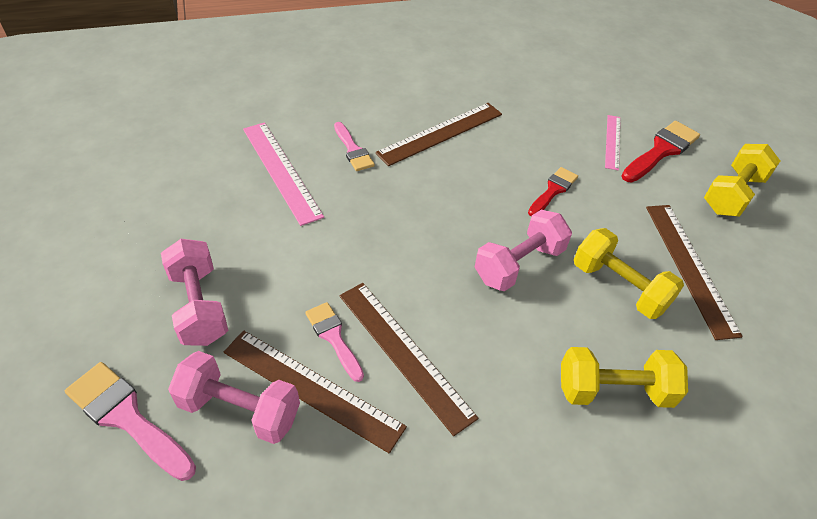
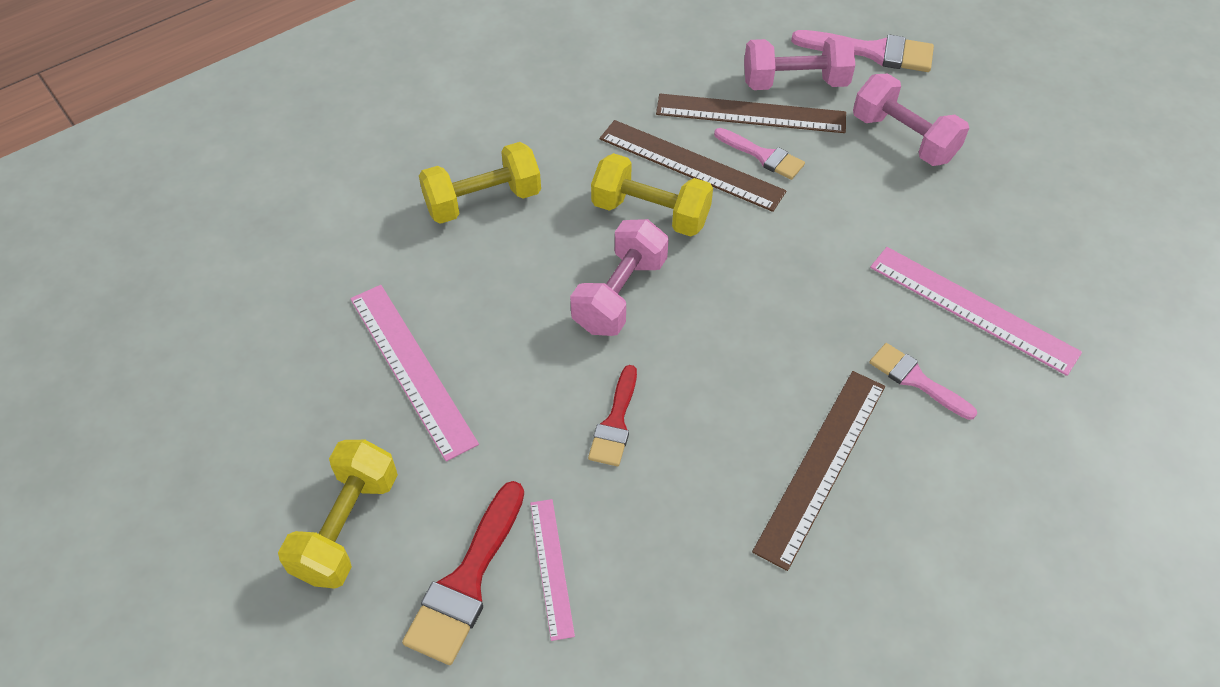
camera: 160 degrees right, 5 degrees up
yellow dumbbell [574,228,684,319] -> yellow dumbbell moved to [591,153,713,237]
brown ruler [646,205,743,340] -> pink ruler [350,285,479,461]

